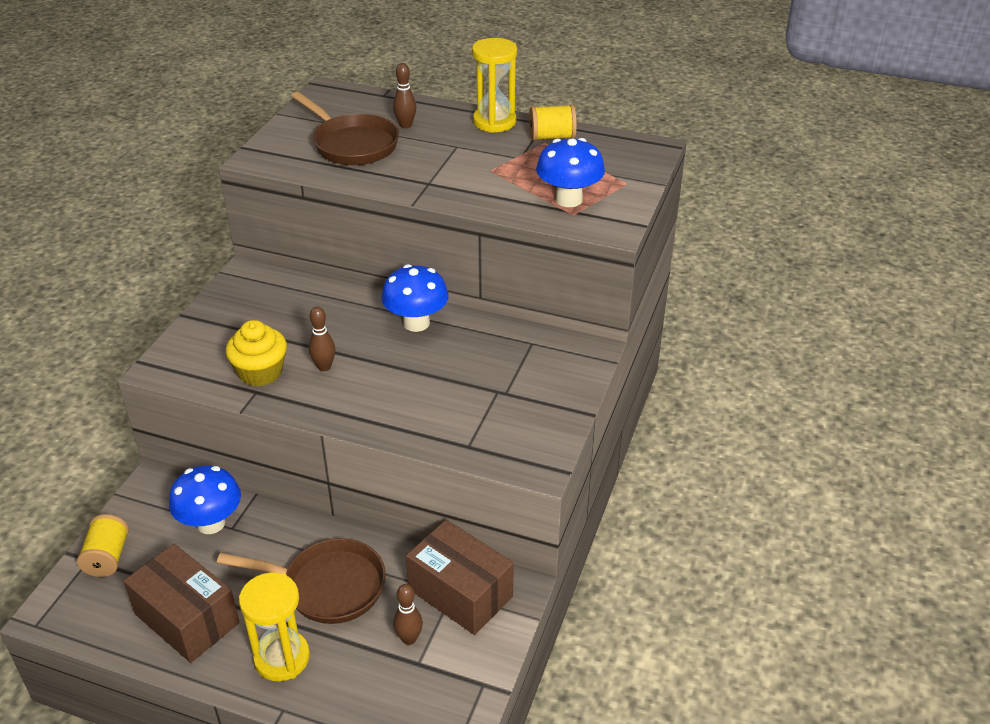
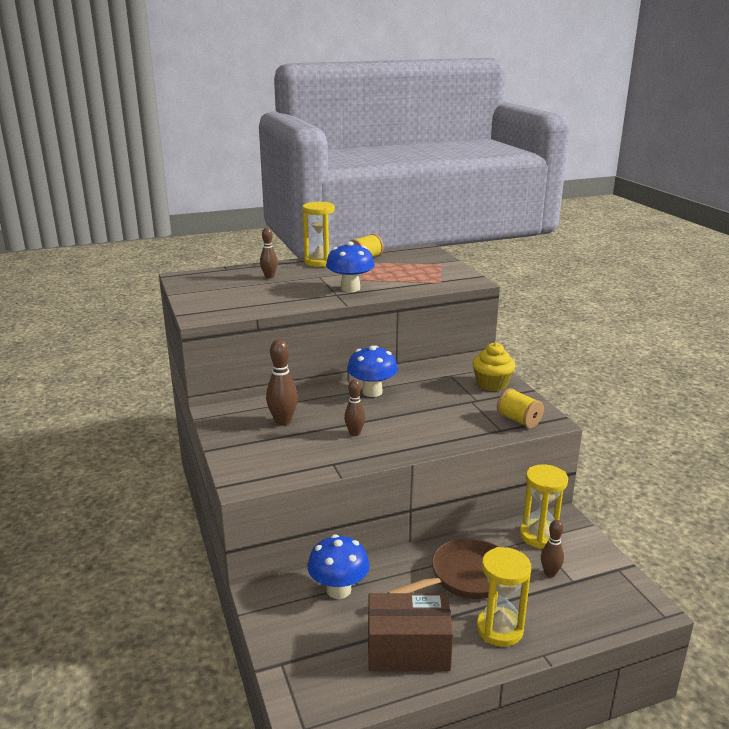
camera: 40 degrees left, 15 degrees down
yellow spool [77,514,129,577] -> yellow spool moved to [497,388,544,428]
yellow cupcake [226,320,287,386] -> yellow cupcake moved to [472,343,516,391]
brown pan [291,92,399,165] -> none
brown box [406,520,514,635] -> yellow hourglass [520,464,568,549]
blue mushroom [536,138,605,207] -> blue mushroom moved to [326,242,375,292]
none -> brown bowling pin [266,339,298,426]

